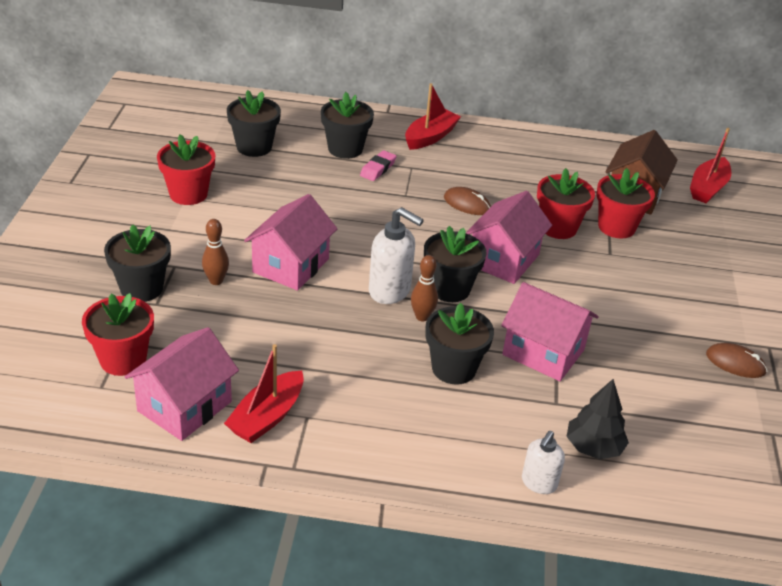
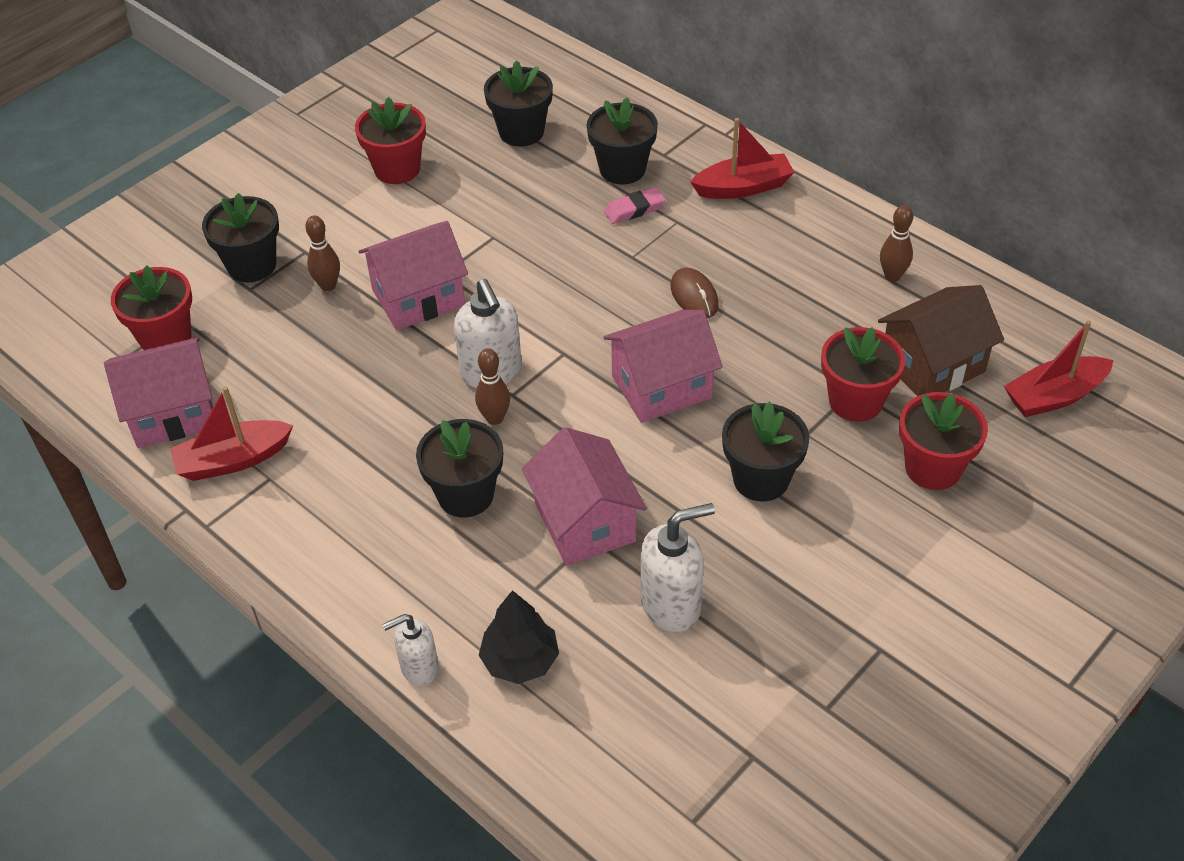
camera: 40 degrees right, 10 degrees up
black flower pot [424,226,487,302] -> black flower pot moved to [722,401,809,502]
red flower pot [537,168,595,239] -> red flower pot moved to [899,392,988,490]
brown mouse [706,343,767,378] -> none
none -> white soap dispenser [641,503,715,632]
none -> brown bowling pin [880,205,913,282]

